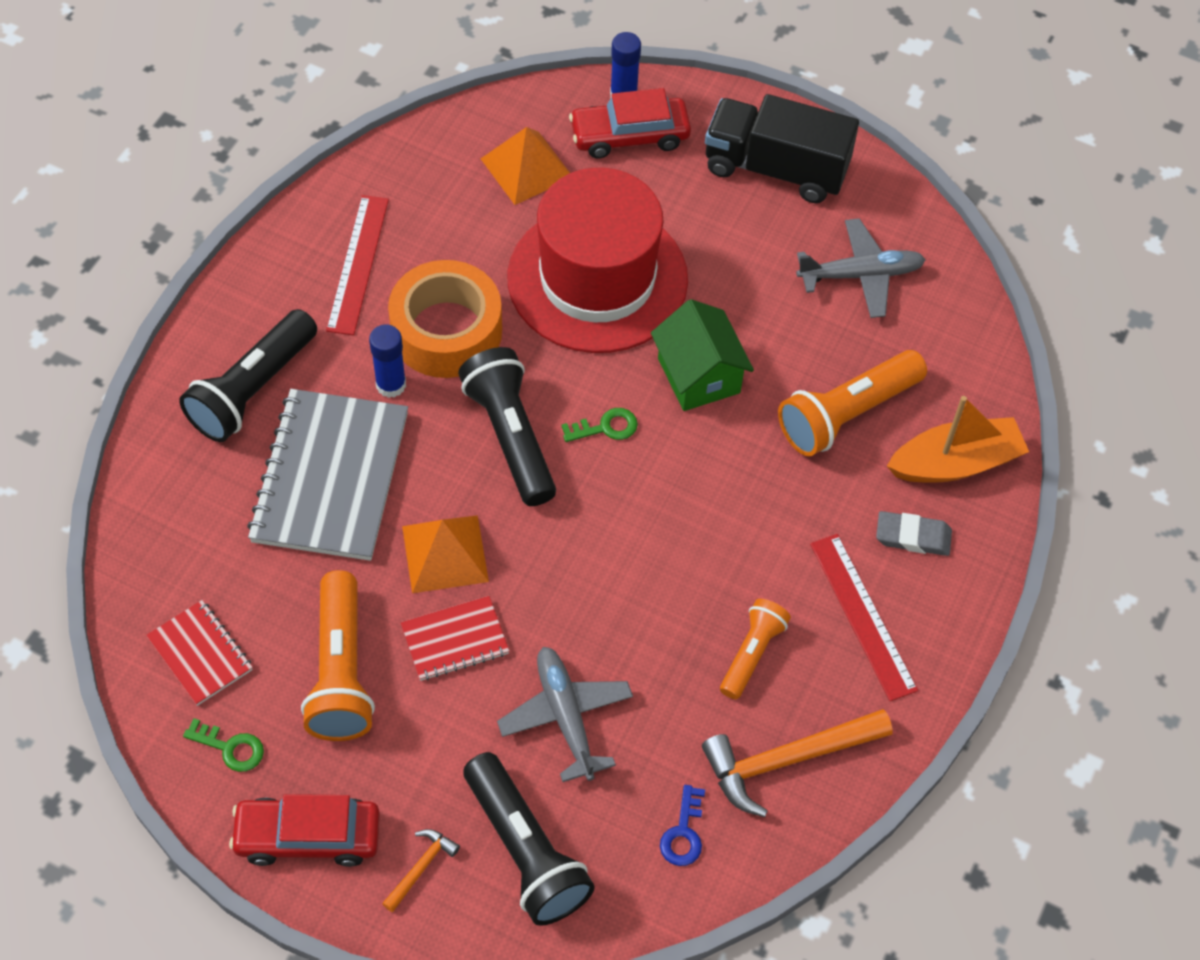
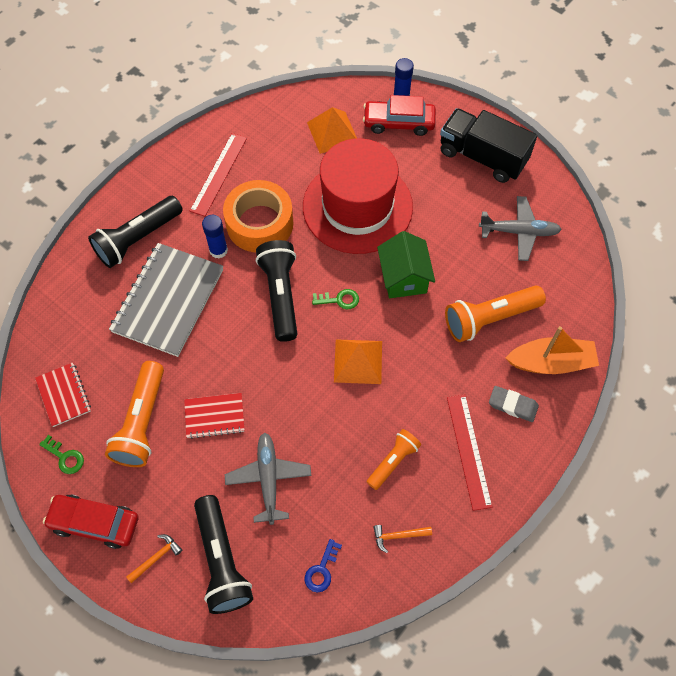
camera: 15 degrees right, 5 degrees up
orange pyramid [402,515,489,593] -> orange pyramid moved to [334,339,382,384]
orange hammer [702,709,893,817] -> orange hammer [373,525,432,553], size x0.48

